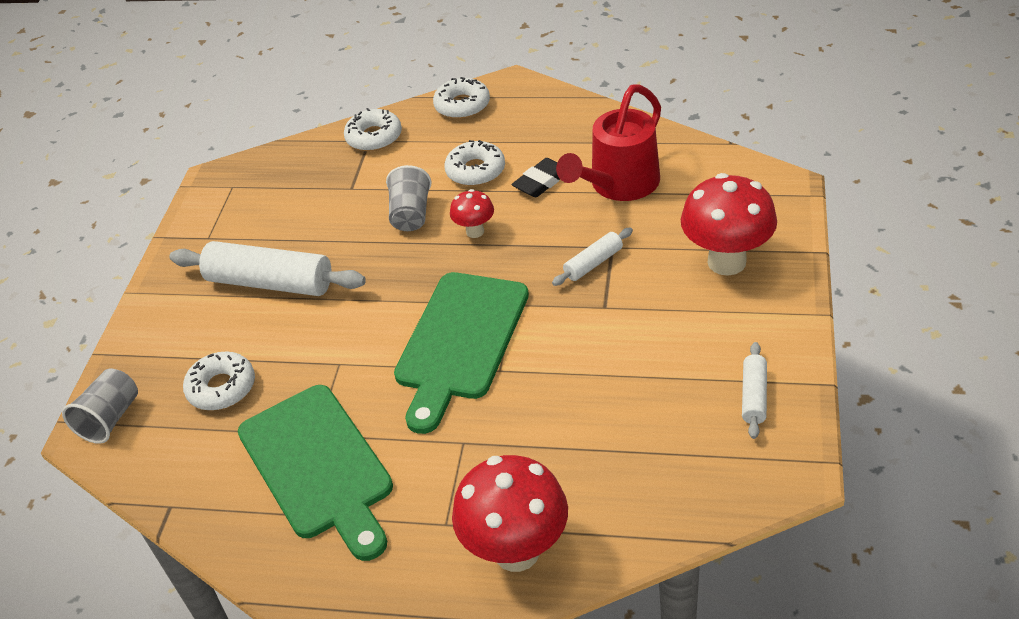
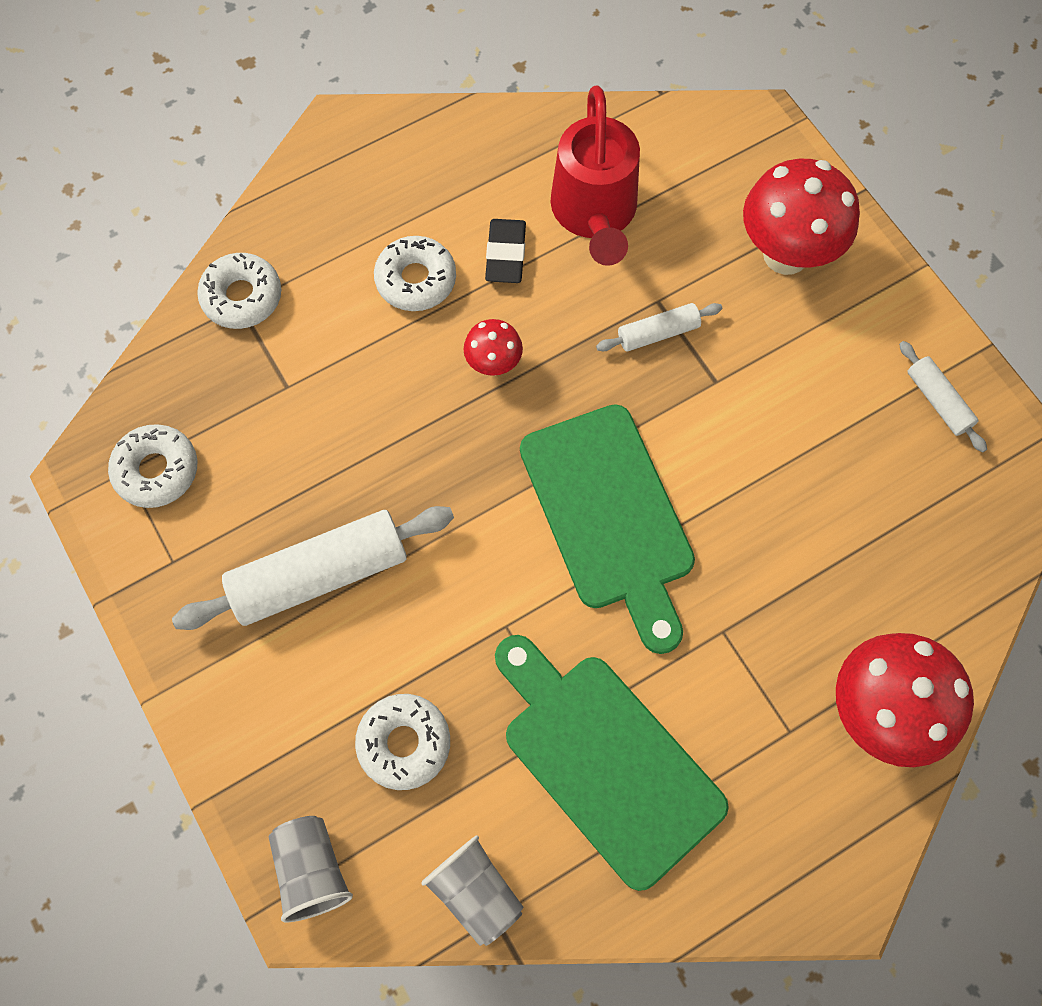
camera: 45 degrees left, 25 degrees up
green cutting board [238,385,393,561] -> green cutting board turned 150 degrees counterclockwise [495,635,729,891]
grey cup [386,165,432,231] -> grey cup moved to [421,836,523,946]
white donut [433,77,490,119] -> white donut moved to [108,424,197,508]
white rolling pin [552,227,633,286] -> white rolling pin turned 60 degrees clockwise [596,303,722,352]

